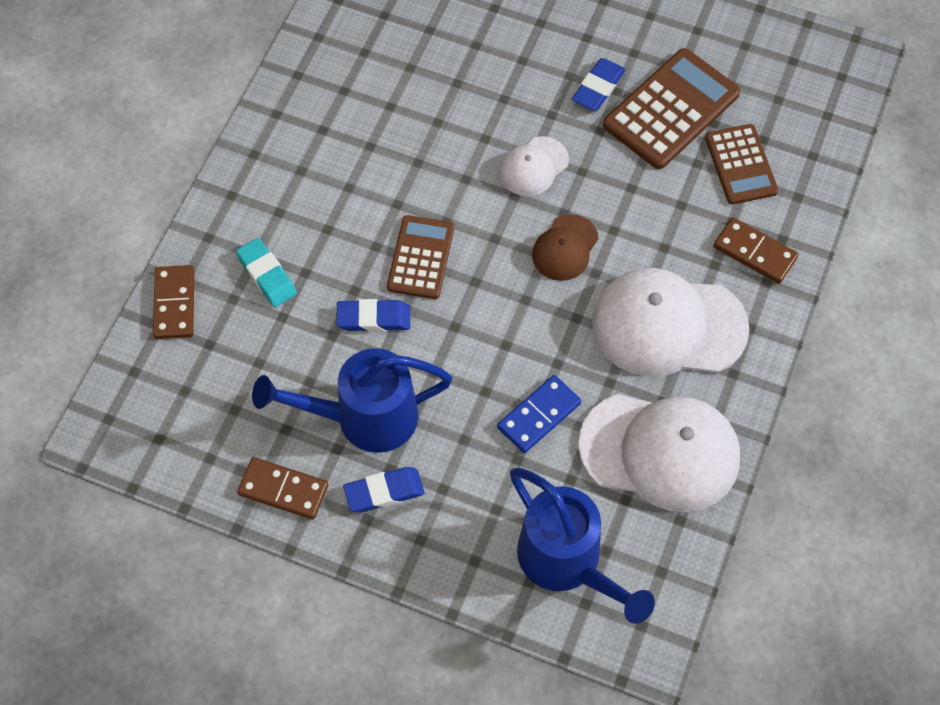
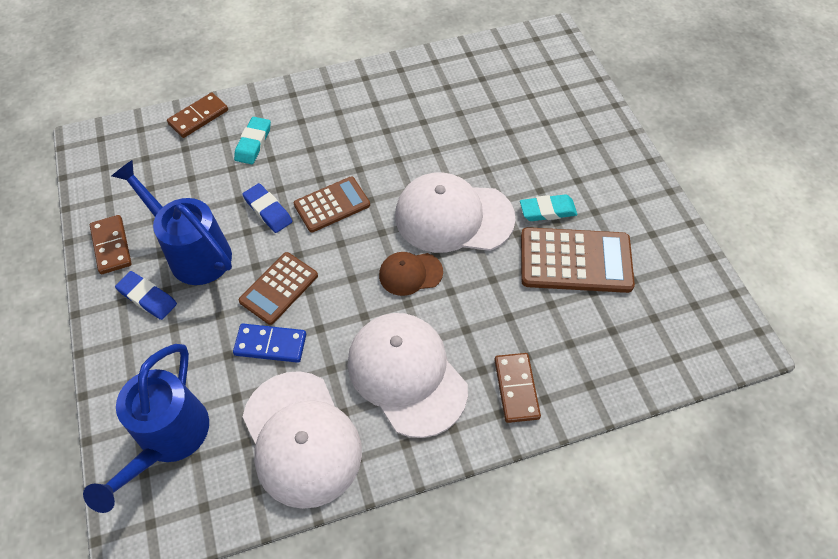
camera: 50 degrees right, 5 degrees down
white cap [499,136,569,197] -> white cap [395,172,516,253], size x1.96
blue eraser [572,58,625,111] -> turquoise eraser [520,194,577,221]
brown calculator [705,124,778,204] -> brown calculator moved to [239,252,318,325]

